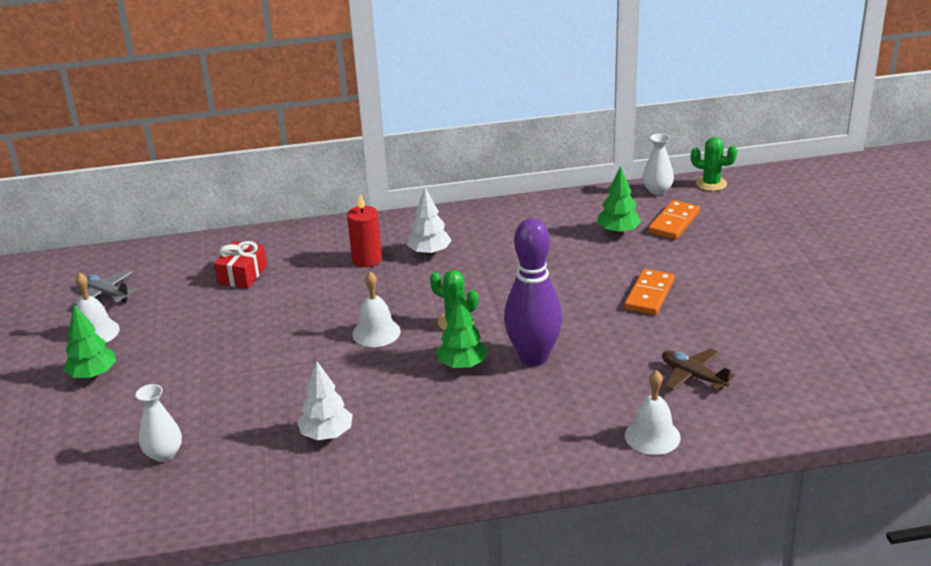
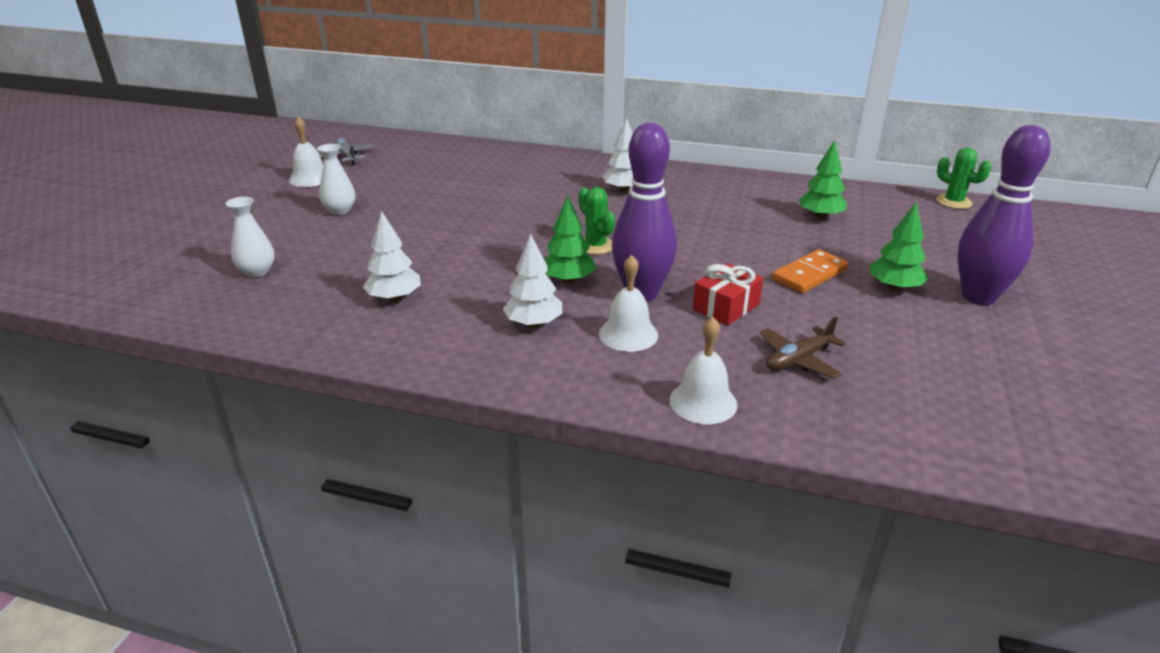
camera: 25 degrees right, 0 degrees up
green tree [64,305,116,379] -> green tree moved to [869,203,928,291]
red gift [214,241,267,289] -> red gift moved to [693,263,763,325]
red candle [347,194,382,267] -> none
white bell [352,272,401,347] -> white bell moved to [599,255,658,352]
white vase [642,133,674,195] -> white vase moved to [317,144,355,215]
orange domino [648,200,700,239] -> none
brown plane [662,349,735,391] -> brown plane turned 105 degrees counterclockwise [760,316,846,379]
none -> white tree [503,233,563,328]
none -> purple bowling pin [957,125,1051,305]

